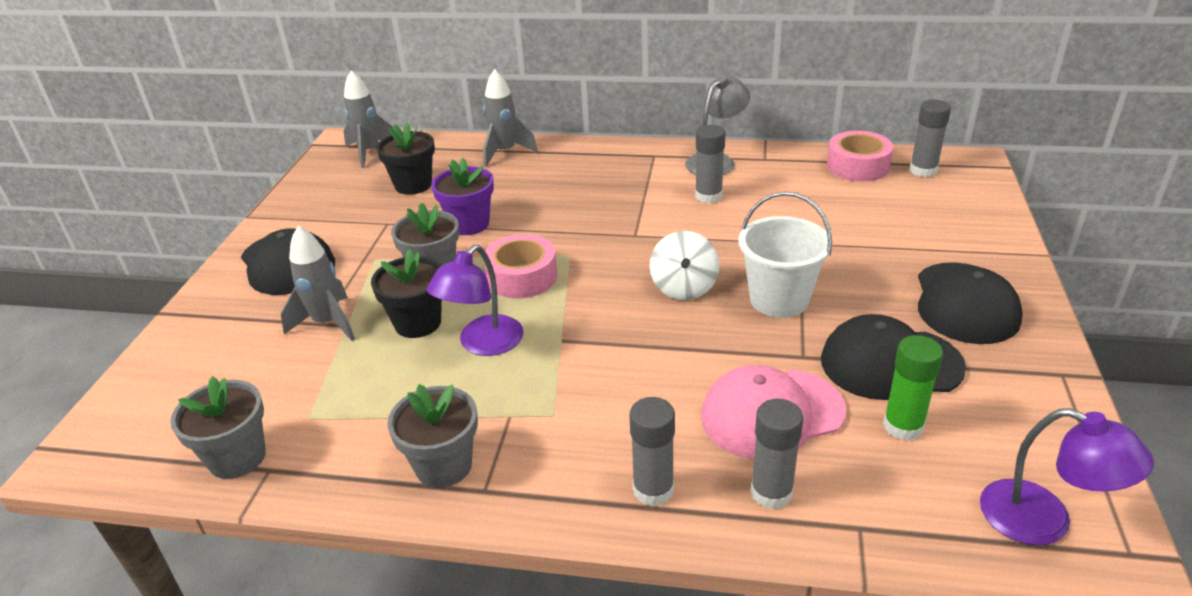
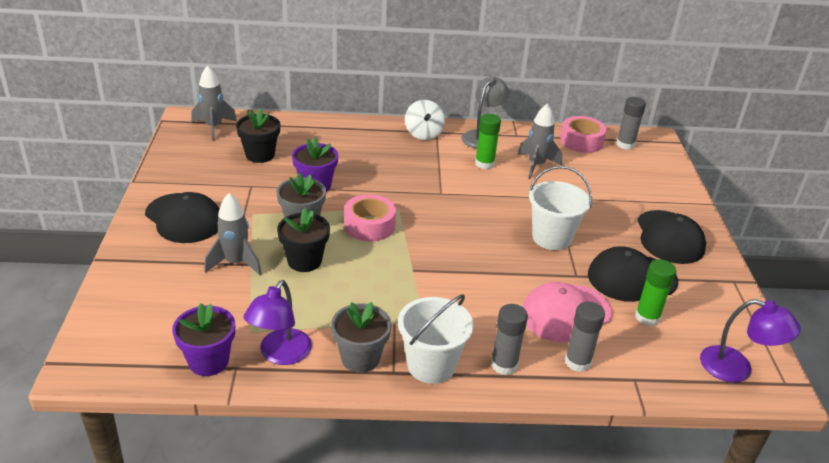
camera: 15 degrees left, 0 degrees up
grey flower pot [170,376,266,479] -> purple flower pot [172,303,235,376]
purple lamp [427,245,523,356] -> purple lamp moved to [244,280,312,365]
grey rocket [483,69,538,167] -> grey rocket moved to [518,104,562,179]
white spinning top [650,231,720,300] -> white spinning top moved to [405,100,445,140]
grey glue stick [695,125,726,203] -> green glue stick [475,114,501,169]
none -> white bucket [398,295,474,384]

